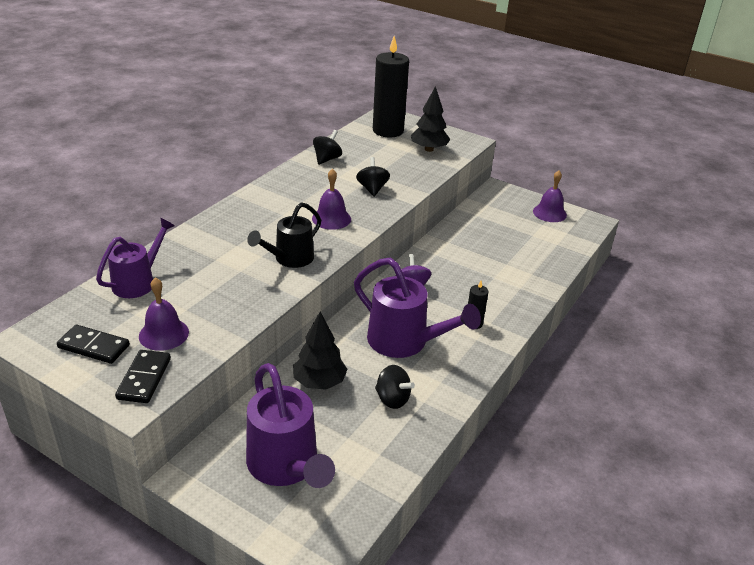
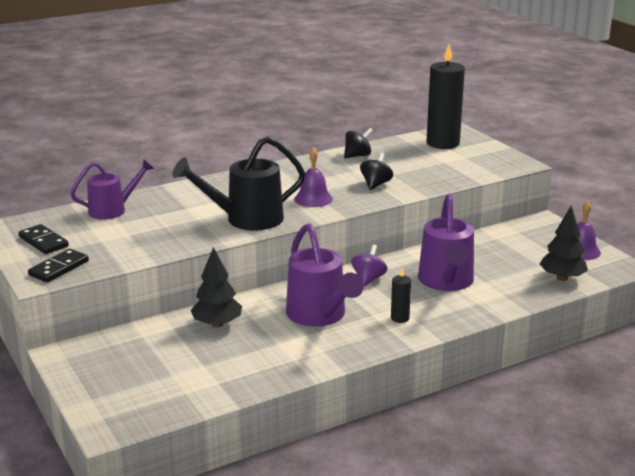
camera: 30 degrees right, 10 degrees down
purple bell [139,278,189,351] -> none
purple watering can [246,363,335,488] -> purple watering can moved to [418,194,474,291]
black watering can [247,202,321,268] -> black watering can [172,136,306,230], size x1.53
black spinning top [375,365,415,409] -> none
black tree [411,86,450,152] -> black tree moved to [539,206,588,281]

